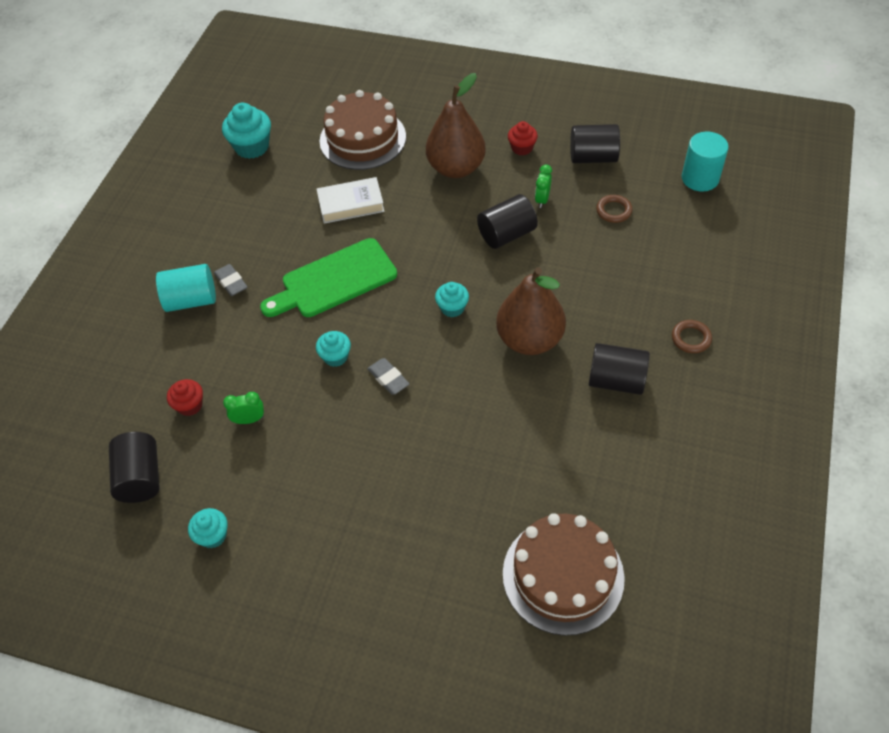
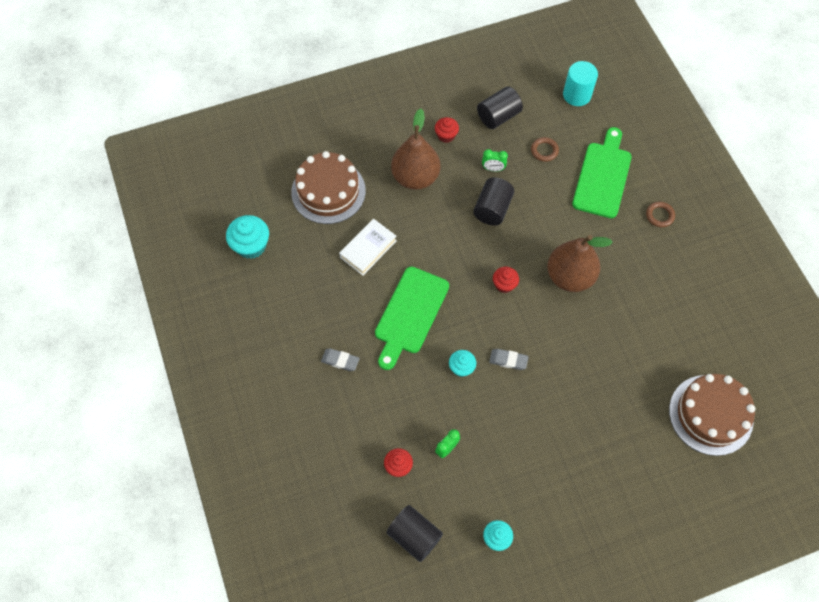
camera: 40 degrees left, 10 degrees up
turquoise cylinder [156,264,216,312] -> none
turquoise cupcake [435,282,469,317] -> red cupcake [493,267,519,293]
green clock [535,165,552,208] -> green clock turned 60 degrees counterclockwise [482,149,508,172]
black cylinder [589,343,650,395] -> none
none -> green cutting board [572,127,632,218]

